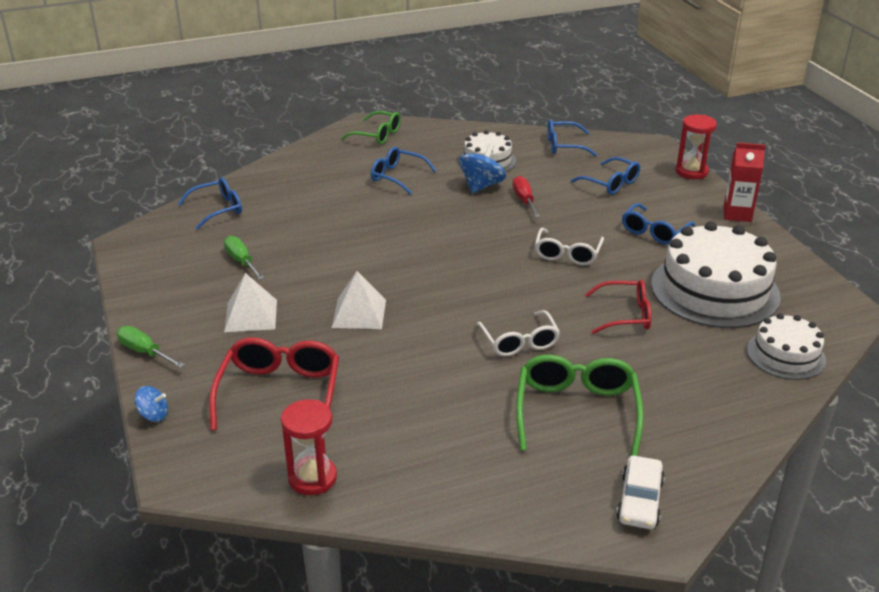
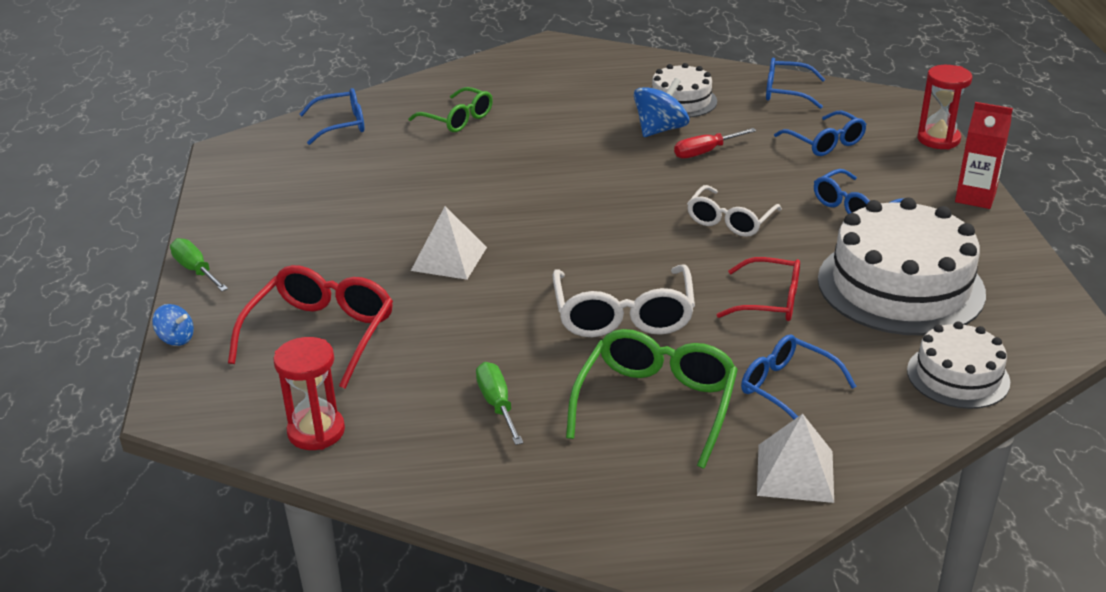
camera: 15 degrees right, 0 degrees up
green screwdriver [224,236,264,280] -> green screwdriver moved to [476,362,523,445]
white pyramid [224,273,277,332] -> white pyramid moved to [757,414,834,503]
green glasses [341,111,401,144] -> green glasses moved to [408,87,493,132]
blue glasses [371,147,436,195] -> blue glasses moved to [741,335,857,419]
white glasses [476,310,560,356] -> white glasses [553,264,695,337], size x1.51
red screwdriver [512,176,540,217] -> red screwdriver turned 120 degrees counterclockwise [674,128,756,159]
white car [616,456,665,529] -> none

